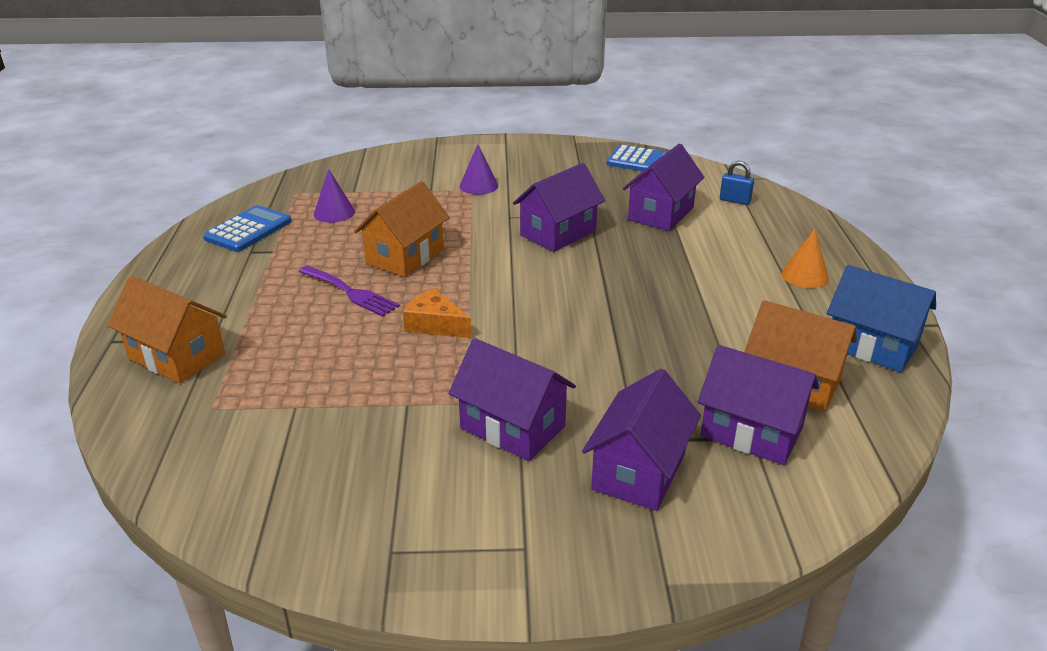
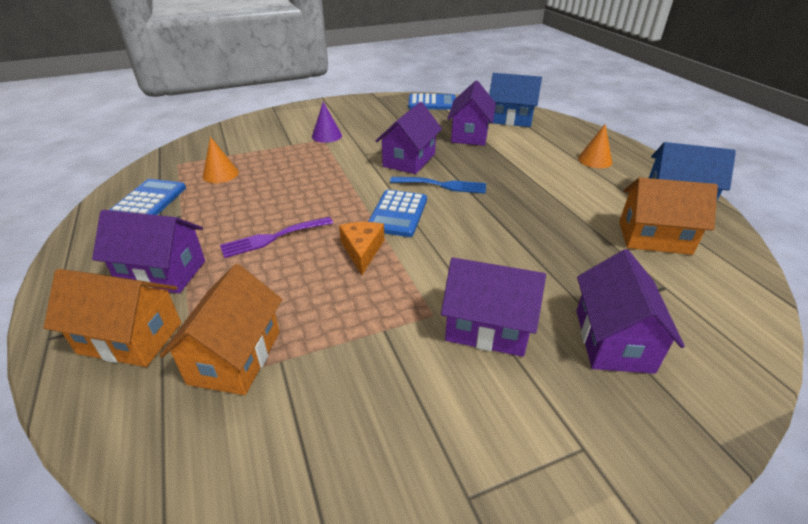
camera: 20 degrees left, 5 degrees up
purple fork [299,265,400,317] -> purple fork turned 135 degrees clockwise [220,217,333,258]
purple cone [314,169,355,223] -> orange cone [203,137,239,183]
orange house [354,181,450,277] -> orange house moved to [159,264,282,395]
orange cheese [403,288,471,338] -> orange cheese turned 75 degrees clockwise [339,222,384,275]
purple house [698,345,819,465] -> purple house moved to [92,210,205,293]
blue padlock [720,161,754,205] -> blue house [489,73,542,127]
none -> blue calculator [368,190,427,237]
none -> blue fork [390,177,486,194]

